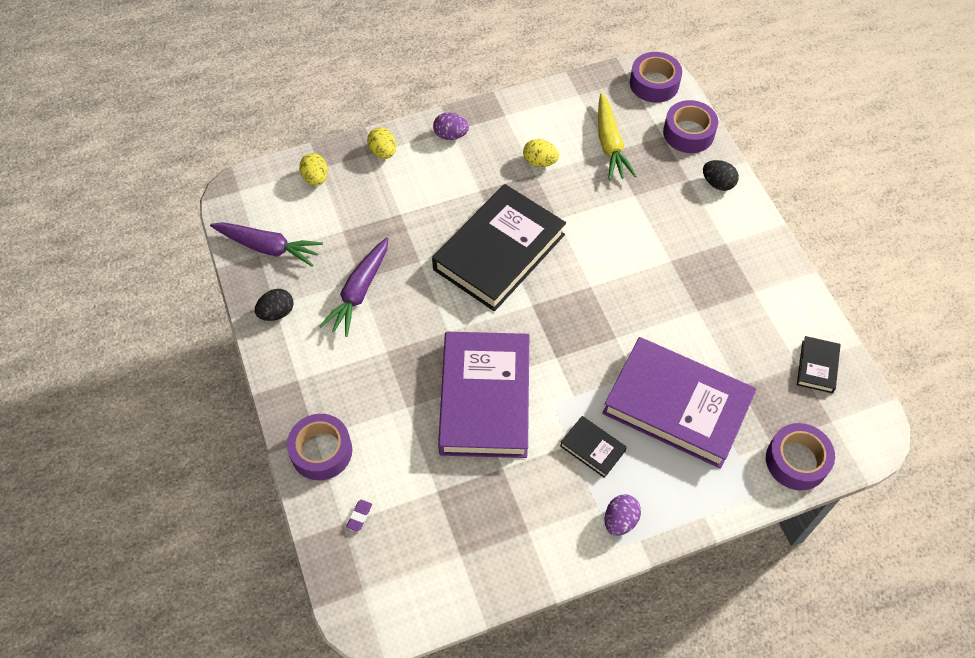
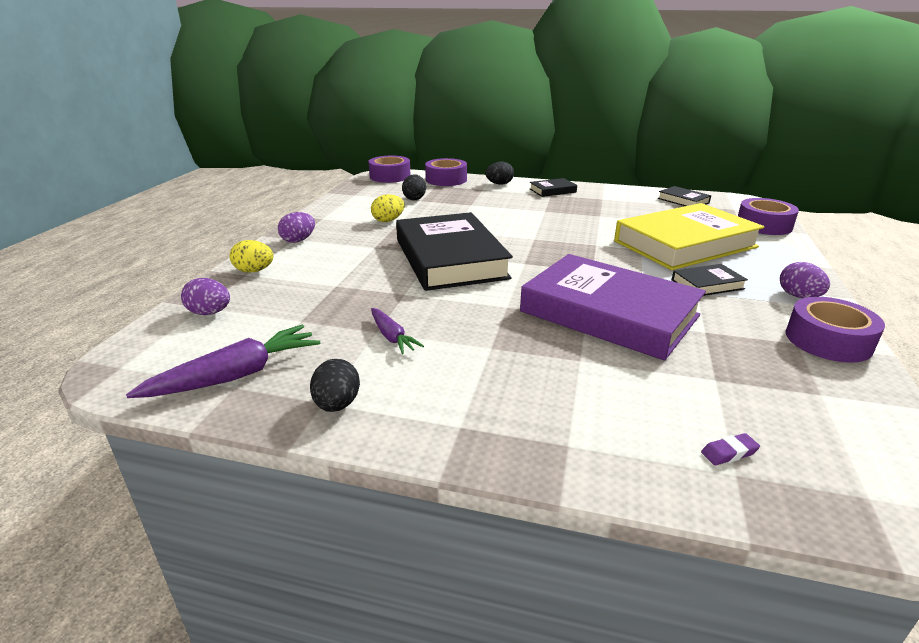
camera: 55 degrees left, 30 degrees down
purple tape [287,414,352,480] -> purple tape moved to [786,297,885,363]
yellow egg [299,153,328,186] -> purple egg [181,278,230,315]
purple carrot [320,237,388,337] -> purple carrot [371,308,424,354], size x0.58
purple eraser [346,500,372,532] -> purple eraser turned 75 degrees counterclockwise [701,433,760,465]
yellow carrot [598,93,636,180] -> black egg [402,174,426,200]
purple book [602,337,756,469] -> yellow book [614,203,765,270]
none -> black book [530,178,577,197]

